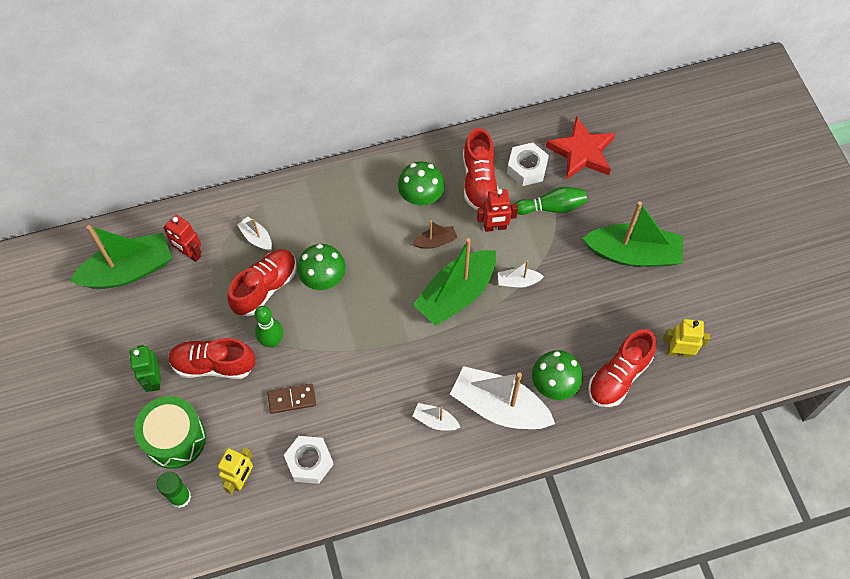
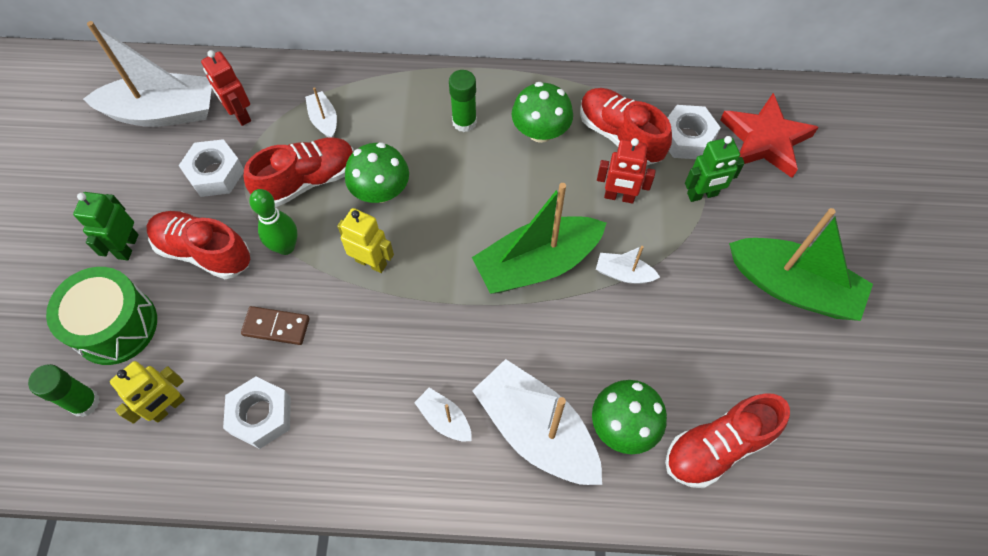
camera: 20 degrees right, 0 degrees up
green boat [70,225,172,289] -> white boat [83,21,212,127]
brown boat [412,221,457,249] -> none
red shoe [463,128,499,211] -> red shoe turned 120 degrees clockwise [580,88,672,166]
green bowling pin [515,187,587,215] -> green robot [685,136,745,202]
yellow robot [663,319,710,358] -> yellow robot moved to [337,208,394,273]
none -> white nut [179,139,244,197]
none -> green glue stick [449,70,477,132]

